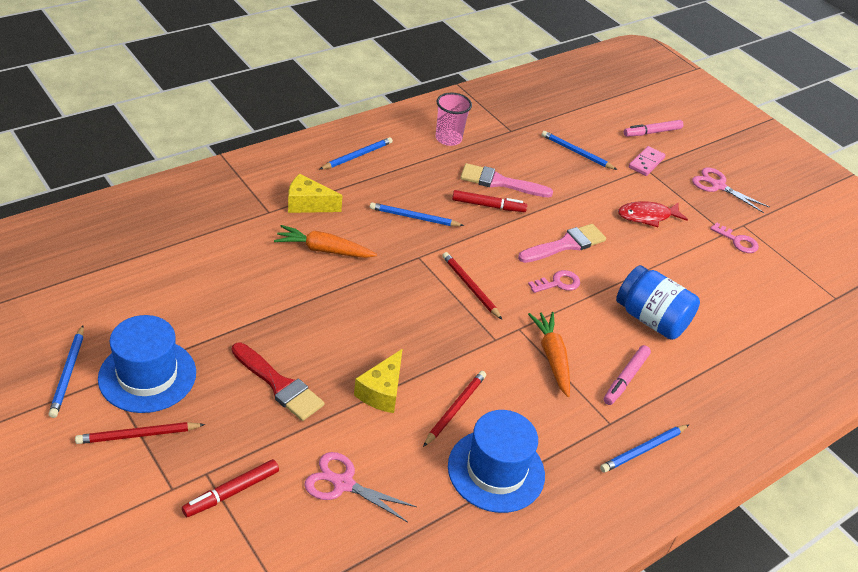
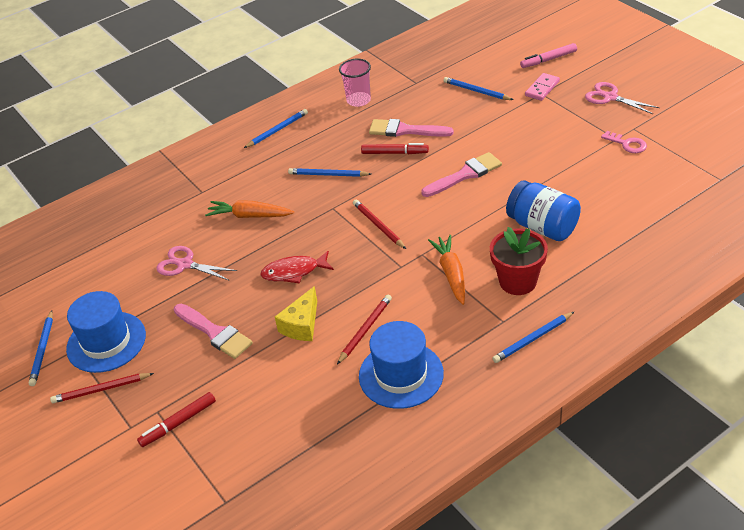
camera: 10 degrees right, 0 degrees up
red brush [232,343,324,421] -> pink brush [174,304,253,359]
yellow cheese [288,174,342,213] -> none
pink scissors [304,452,417,522] -> pink scissors moved to [156,246,237,281]
pink key [528,270,580,293] -> none
pink marker [604,345,651,405] -> red flower pot [490,227,548,295]
red fish [618,201,688,227] -> red fish moved to [260,251,334,284]

